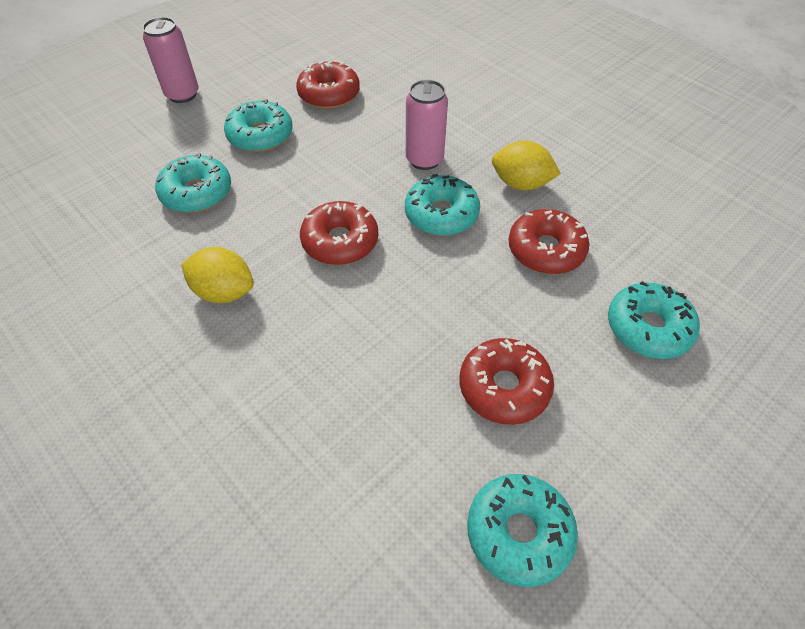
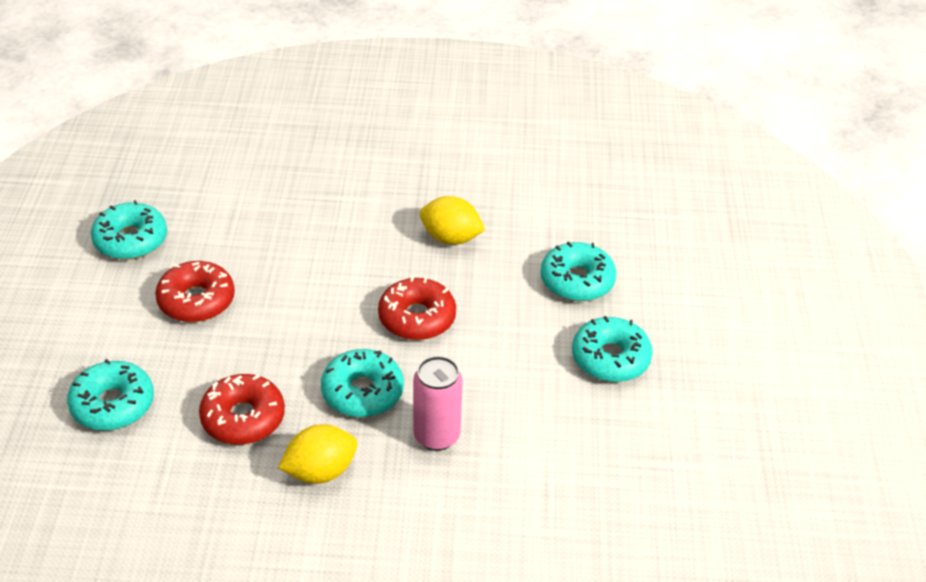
camera: 135 degrees right, 10 degrees down
pink can [142,17,199,103] -> none
yellow lemon [181,247,254,303] -> yellow lemon turned 45 degrees clockwise [420,196,485,245]
red donut [296,61,360,109] -> none

